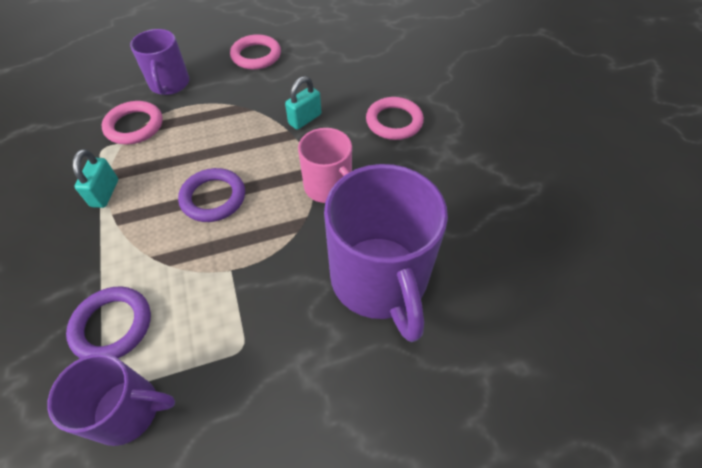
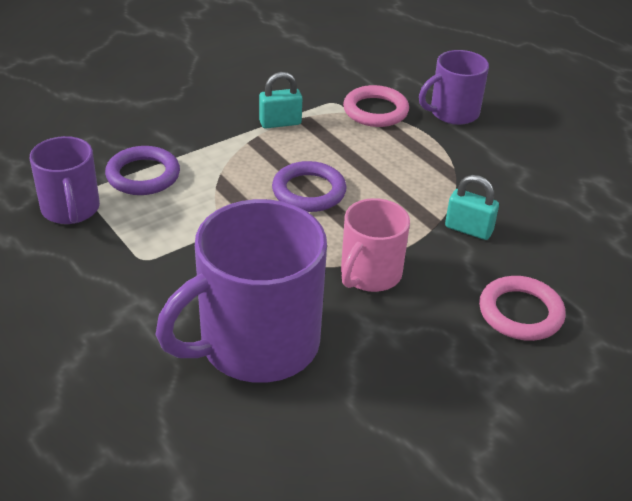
camera: 70 degrees right, 15 degrees down
pink ring [230,34,281,70] -> none

